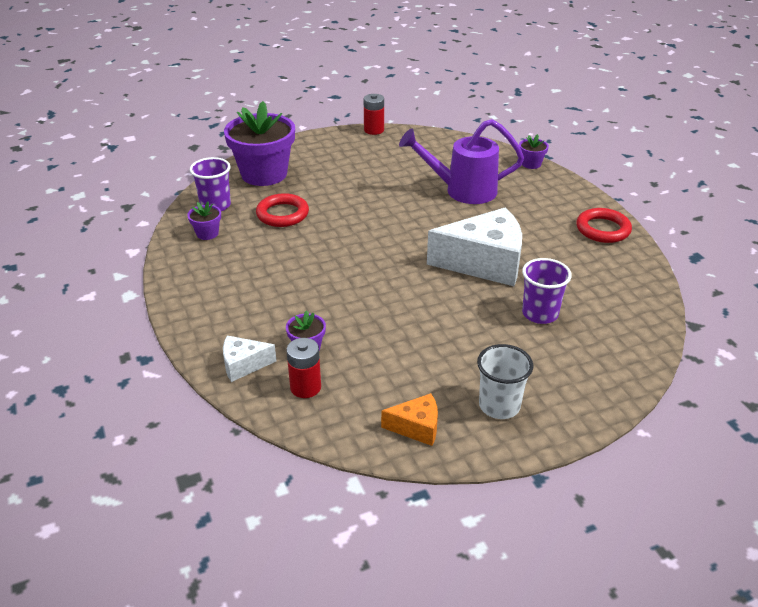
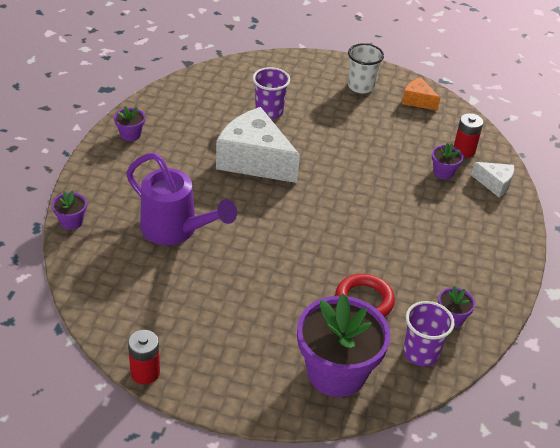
camera: 145 degrees left, 5 degrees up
red ring [576,208,632,243] -> purple flower pot [114,106,145,141]

